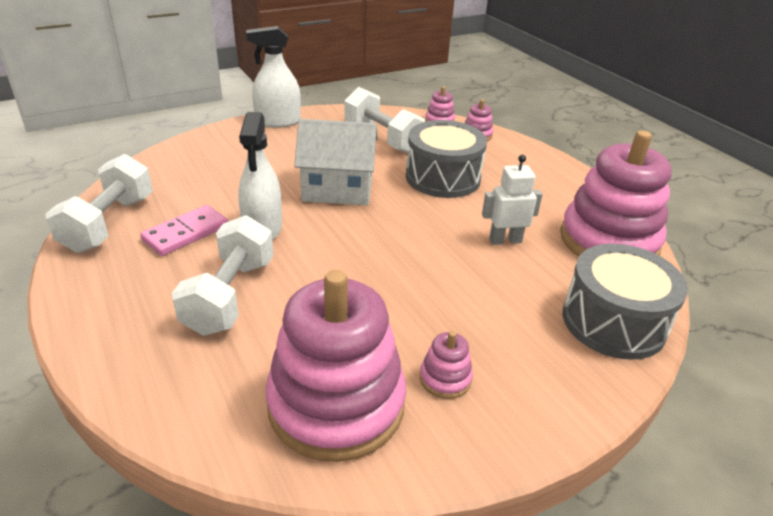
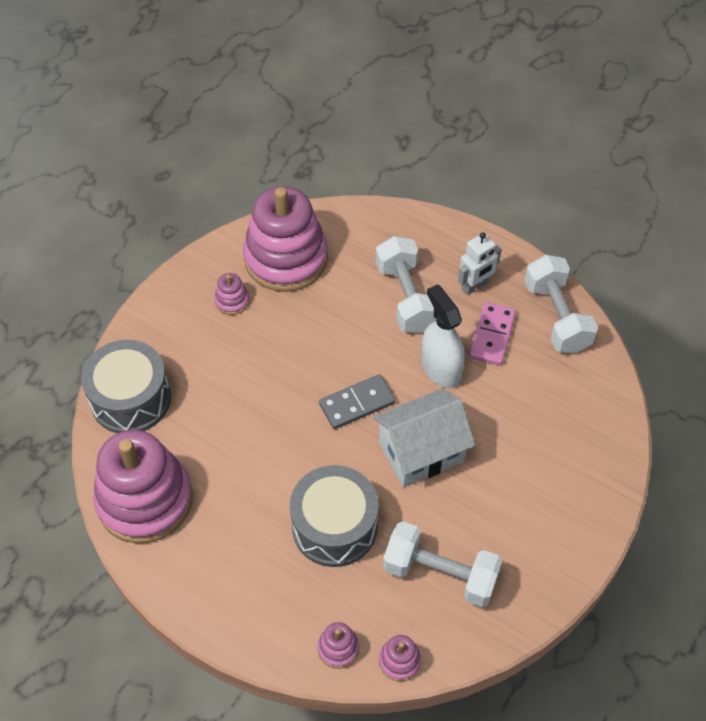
camera: 155 degrees right, 20 degrees up
white spray bottle [246,26,301,127] -> none
white robot [482,155,543,245] -> white robot moved to [458,232,502,295]
none -> grey domino [319,374,395,429]

